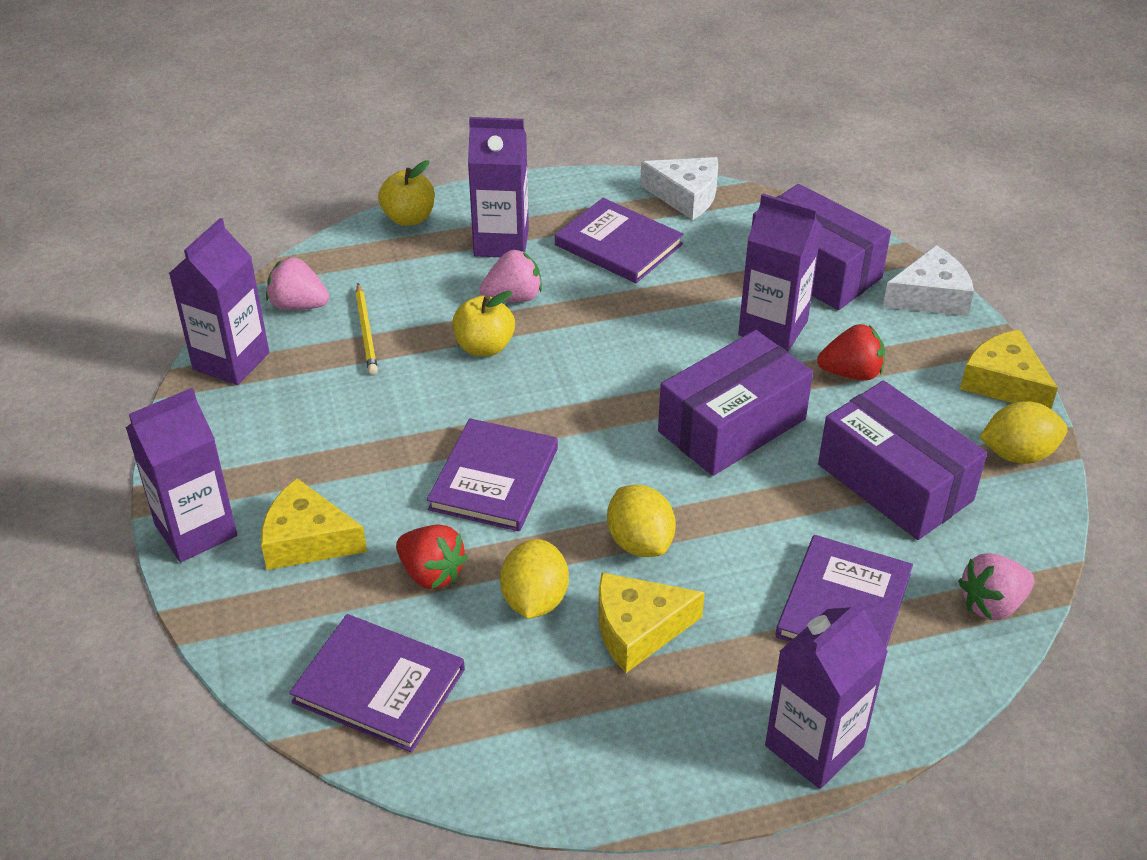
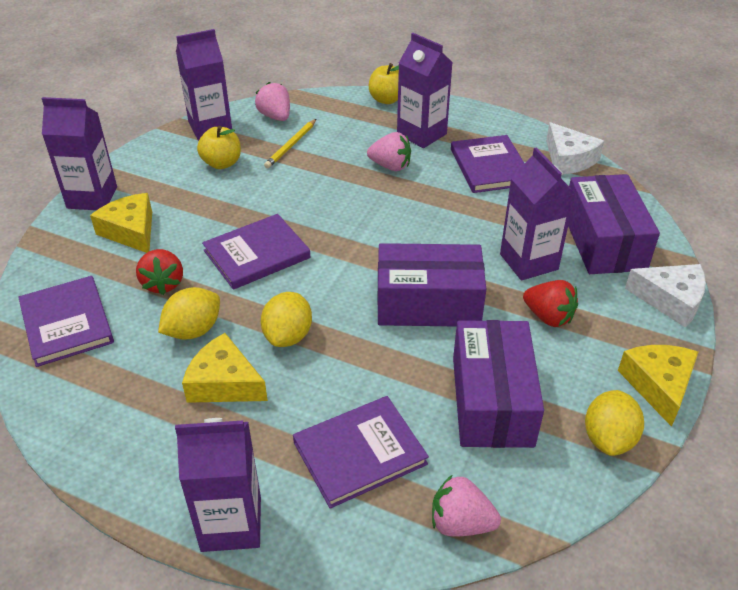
camera: 40 degrees right, 0 degrees up
yellow apple [452,291,515,356] -> yellow apple moved to [197,126,241,169]
yellow lemon [980,401,1068,464] -> yellow lemon turned 75 degrees clockwise [585,390,644,456]

